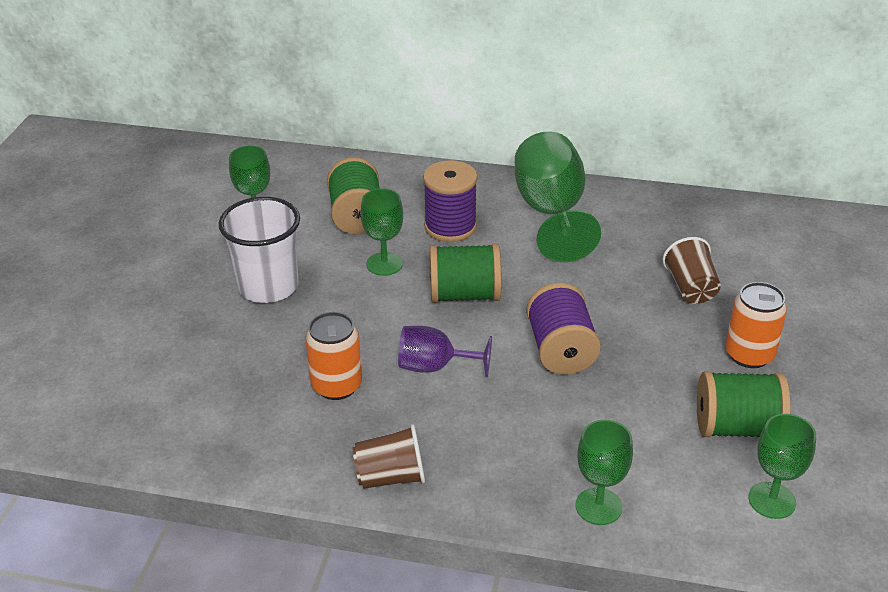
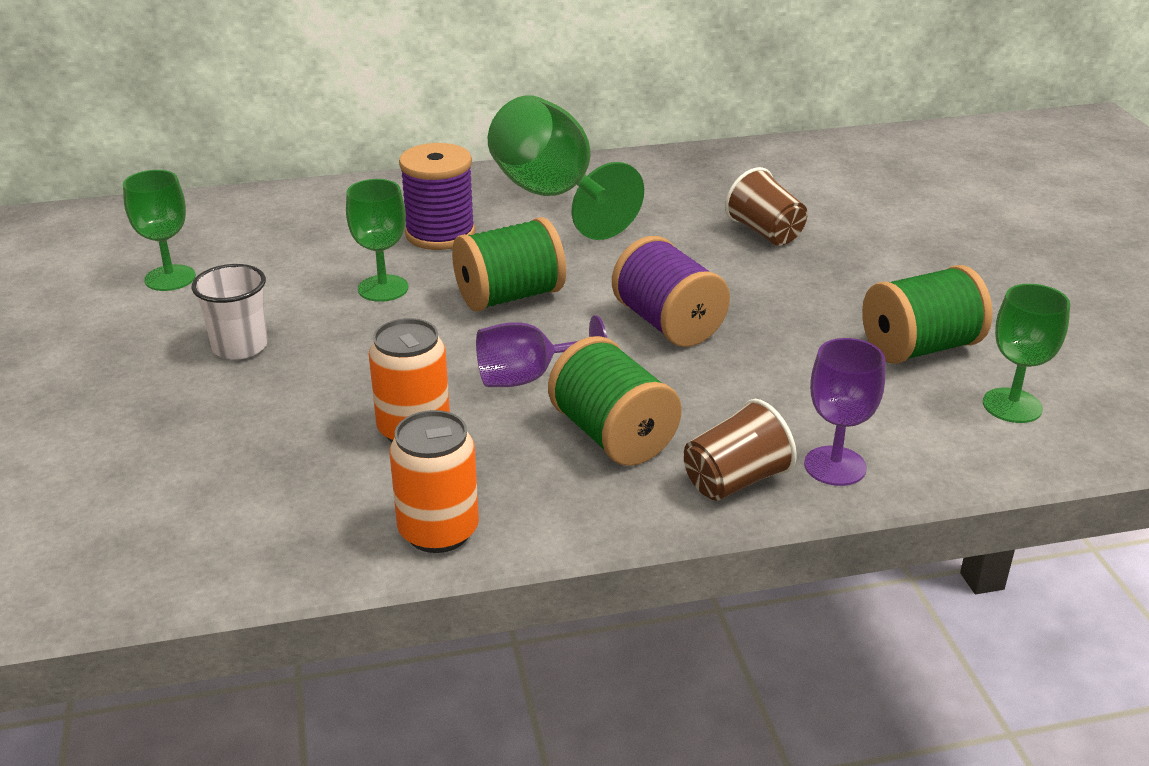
camera: 25 degrees left, 5 degrees down
white cup [219,197,300,303] -> white cup [191,264,268,360], size x0.63
green spool [327,157,380,235] -> green spool moved to [548,336,682,466]
brown cup [353,424,425,489] -> brown cup moved to [684,399,796,501]
green goblet [576,420,633,525] -> purple goblet [804,338,885,486]
orange can [725,282,787,368] -> orange can moved to [390,410,479,553]

